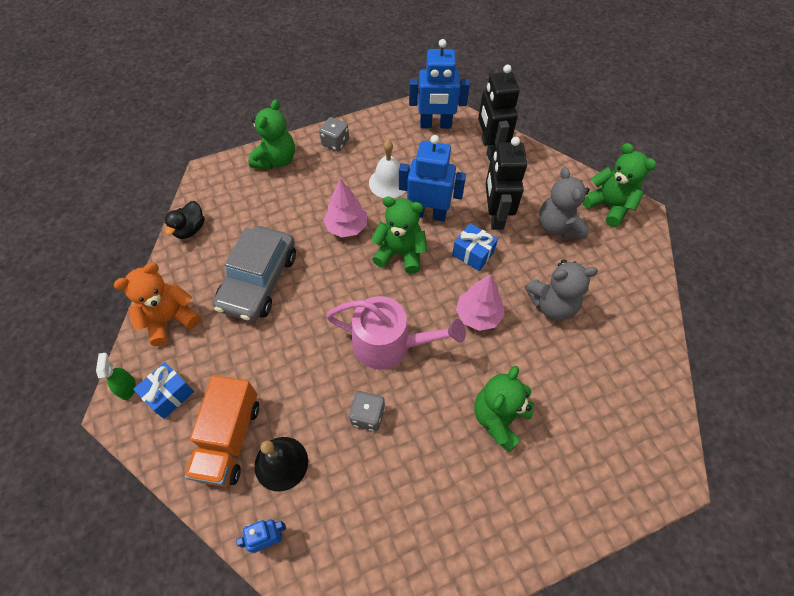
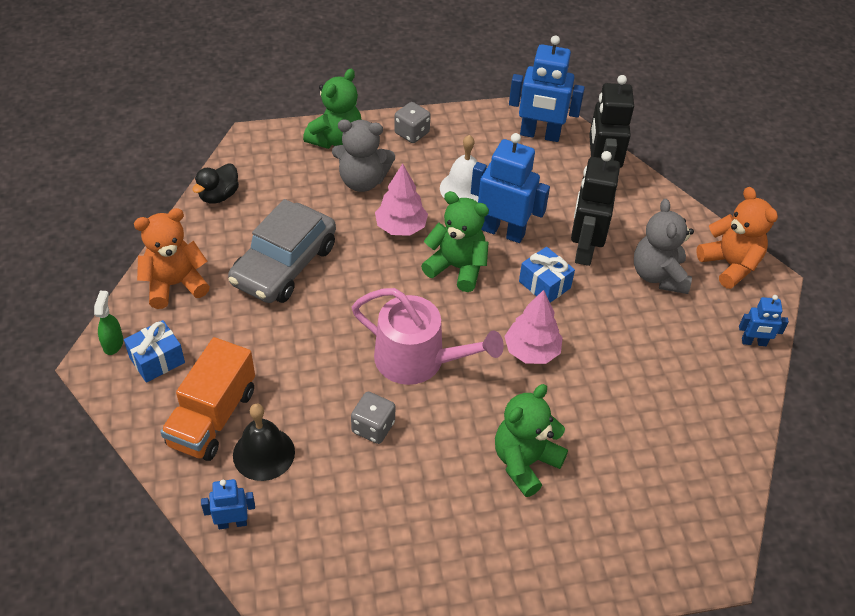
camera: 10 degrees right, 10 degrees down
grey teddy bear [525,259,598,321] -> grey teddy bear moved to [332,120,395,192]
green teddy bear [583,143,656,227] -> orange teddy bear [696,187,778,289]
none -> blue robot [739,295,789,346]

